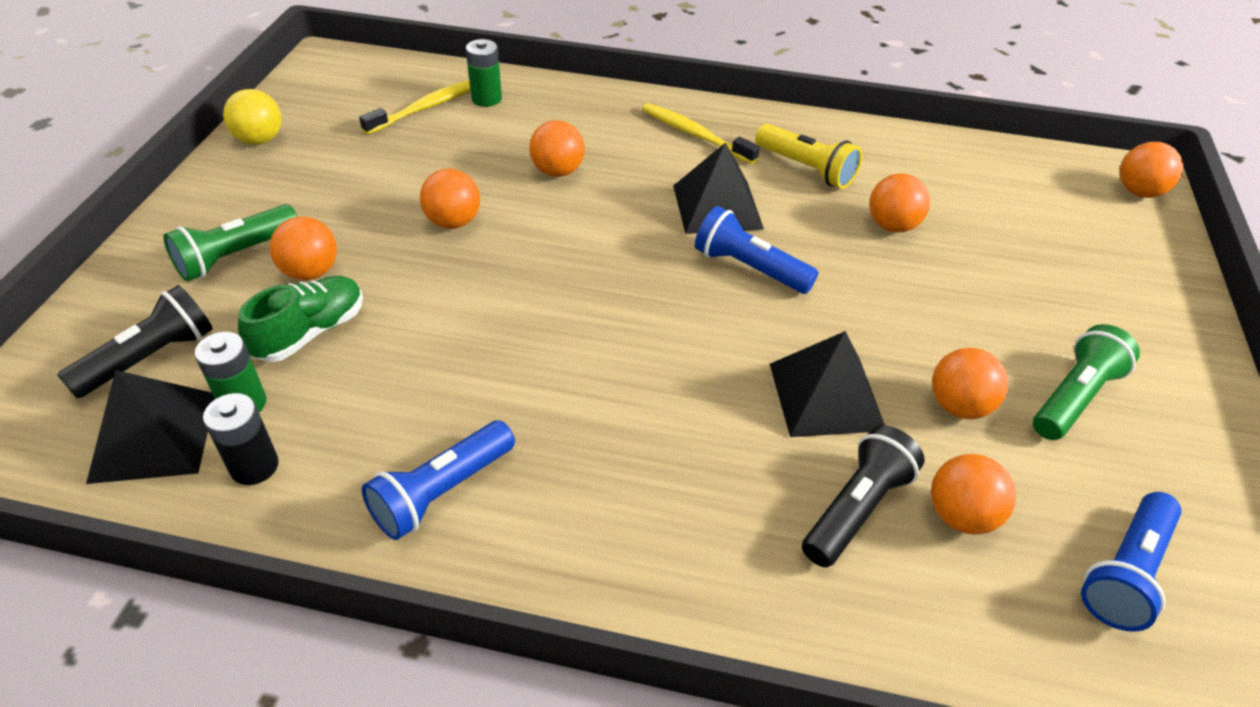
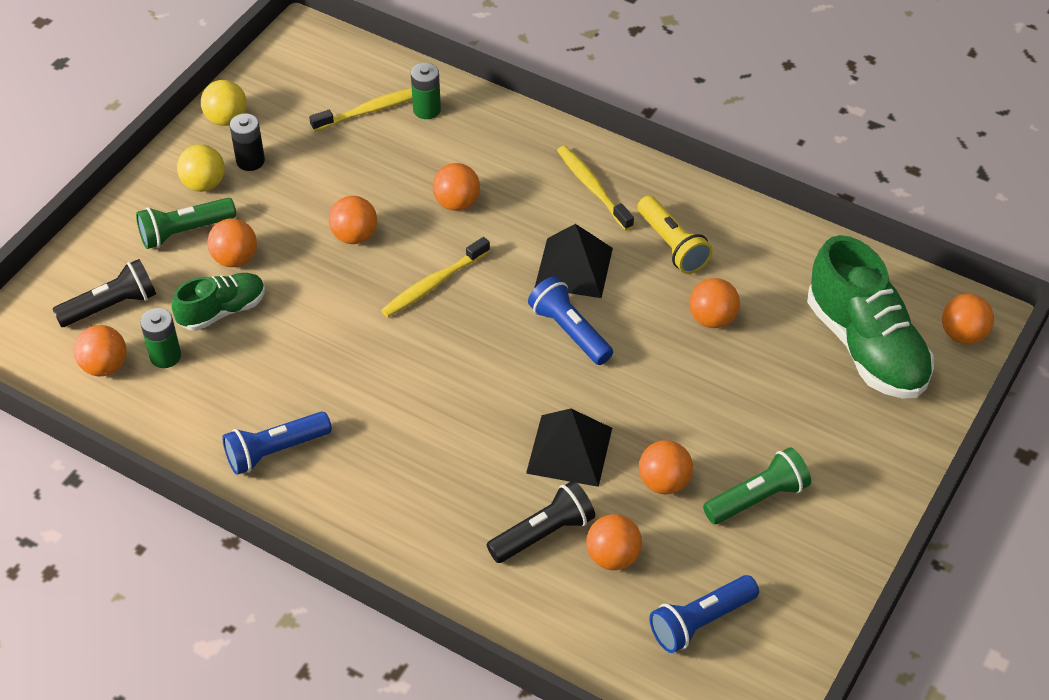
camera: 20 degrees right, 5 degrees up
black pyramid [86,370,215,484] -> orange ball [74,325,127,376]
black battery [203,393,279,485] -> black battery moved to [230,113,265,171]
none -> yellow ball [177,144,225,192]
none -> yellow toothbrush [381,237,490,317]
none -> green shoe [807,235,934,399]

